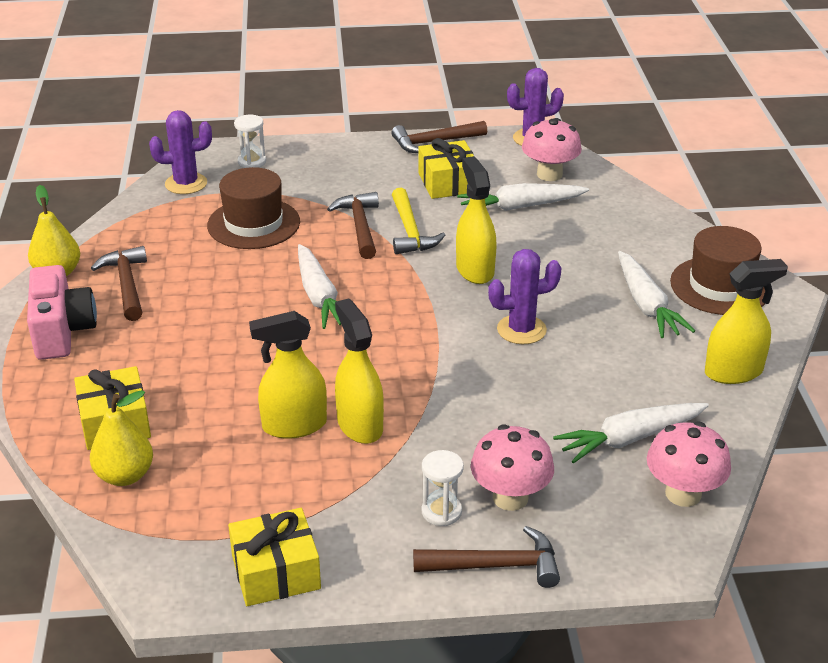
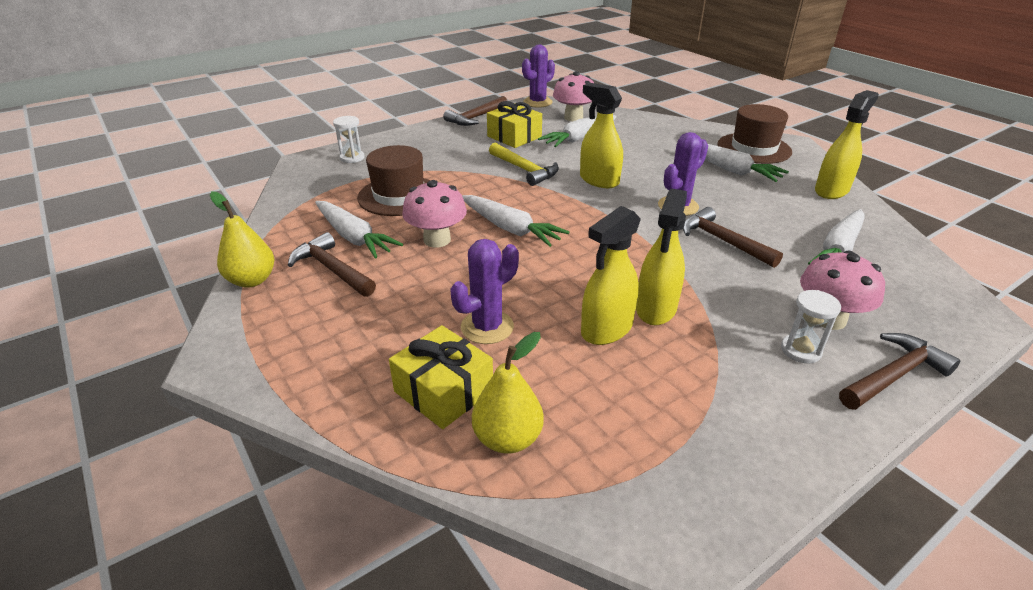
camera: 30 degrees left, 0 degrees up
pink camera [27,265,97,360] -> none
purple cactus [149,110,212,194] -> purple cactus moved to [451,239,519,344]
yellow gift [228,508,321,606] -> none
brown hammer [327,192,379,259] -> brown hammer moved to [683,207,783,268]
yellow spray bottle [335,298,384,444] -> yellow spray bottle turned 105 degrees counterclockwise [636,189,687,325]
pink mushroom [647,422,731,507] -> pink mushroom moved to [402,180,467,248]
none -> white carrot [315,201,403,259]

